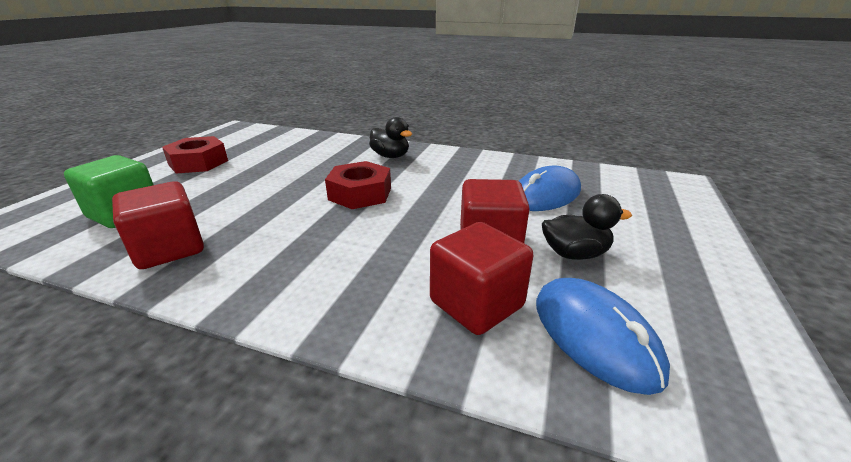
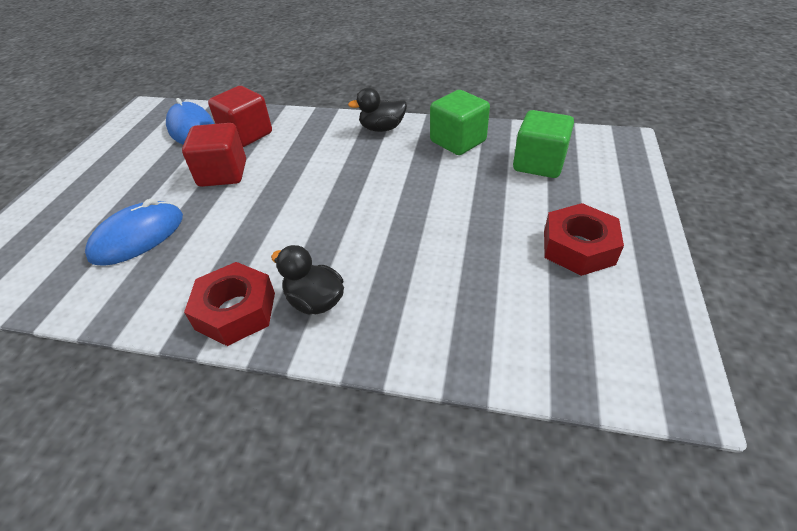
camera: 175 degrees right, 15 degrees up
red cube [112,181,204,269] -> green cube [430,90,490,155]
red nut [325,161,391,209] -> red nut moved to [184,262,275,346]
black duck [542,194,632,260] -> black duck moved to [348,88,407,132]

